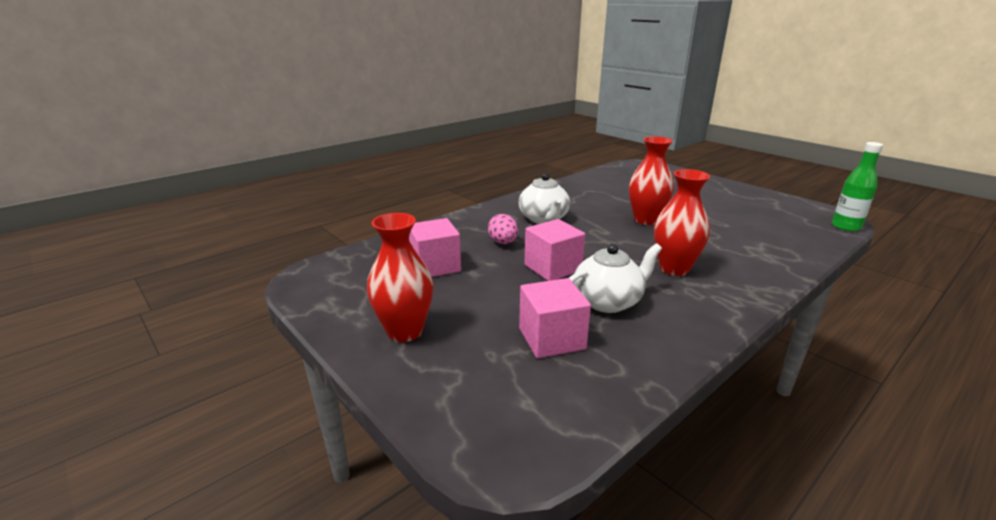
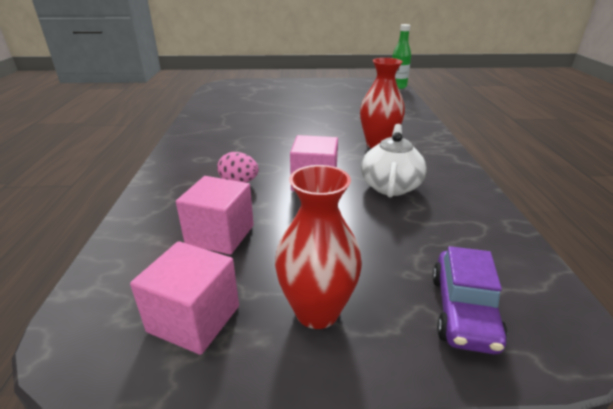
camera: 50 degrees left, 5 degrees up
white teapot [518,173,570,224] -> none
pink cube [519,278,591,358] -> pink cube moved to [130,241,239,355]
red vase [629,137,674,225] -> none
none -> purple car [432,246,508,354]

